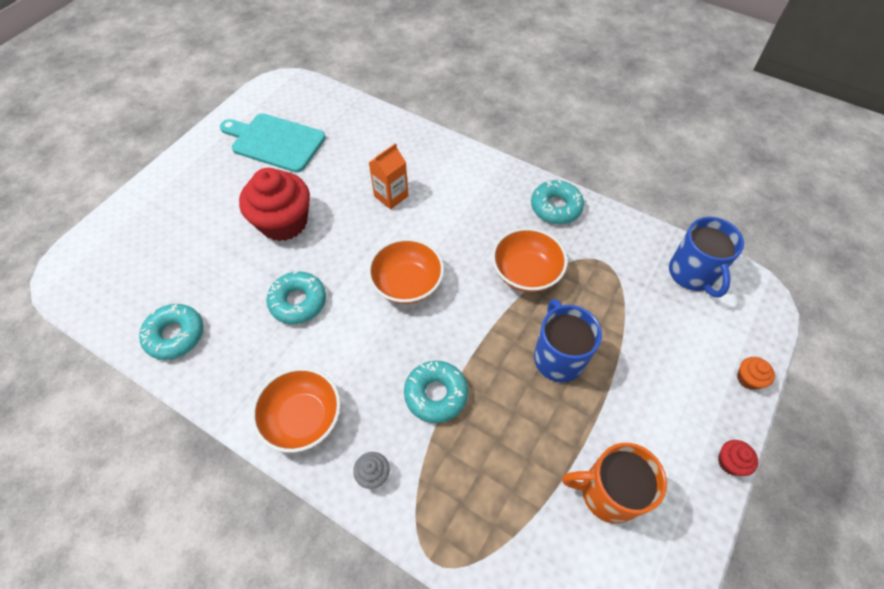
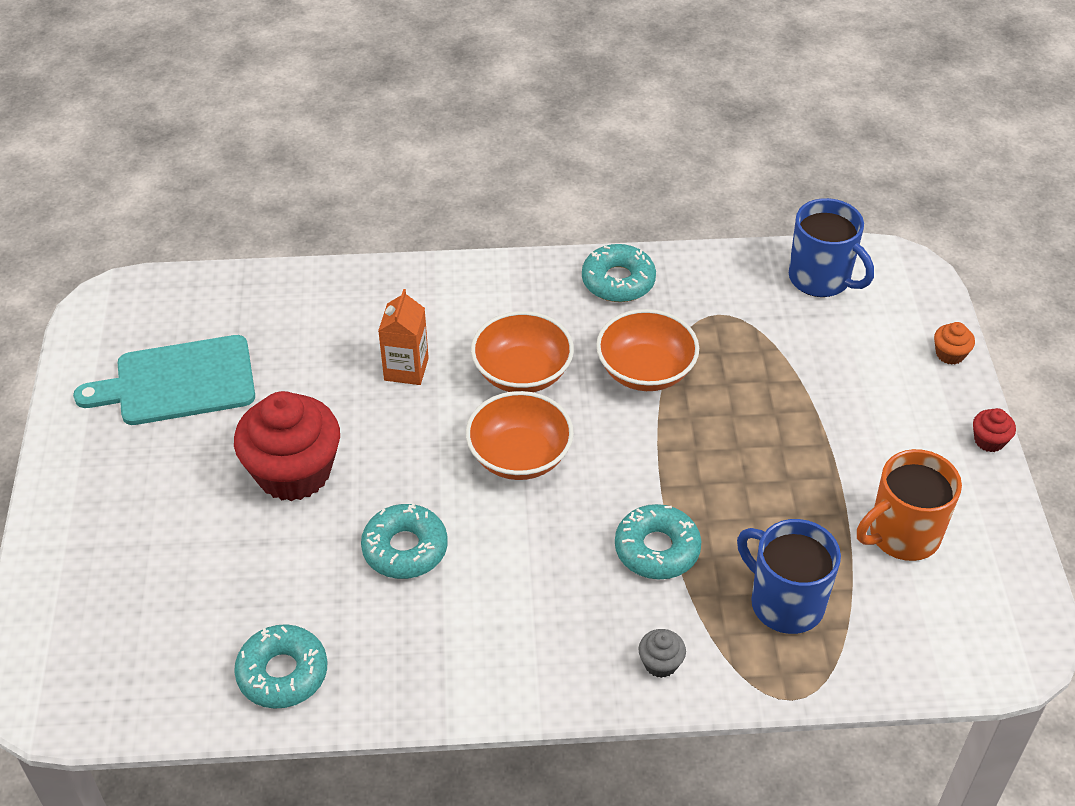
camera: 35 degrees left, 10 degrees down
orange bowl [252,367,341,453] -> orange bowl moved to [471,311,574,392]
blue mug [534,299,602,382] -> blue mug moved to [737,519,841,634]

